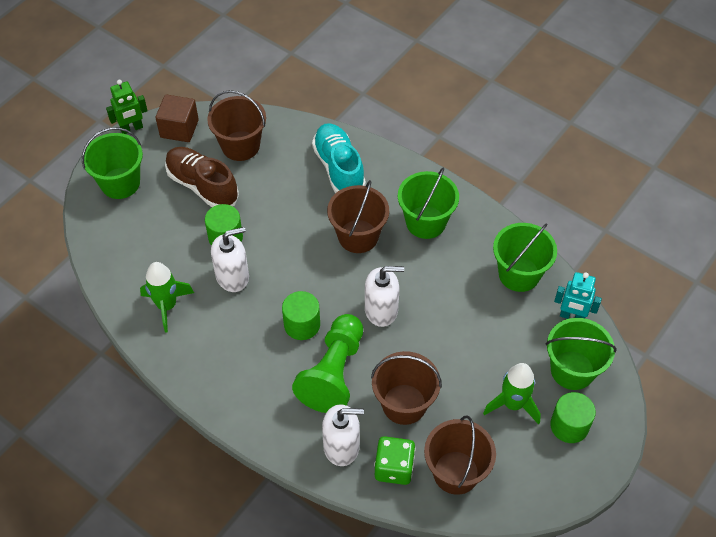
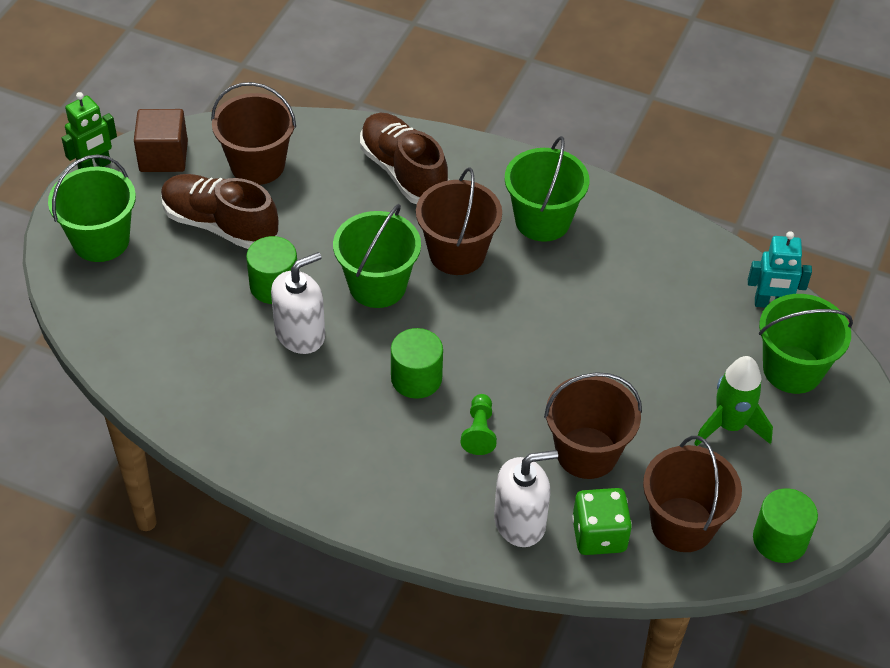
camera: 15 degrees left, 5 degrees down
green rocket [140,262,194,333] -> none
green pawn [292,314,363,413] -> green pawn [461,394,497,455], size x0.45
turquoise shoe [312,123,366,193] -> brown shoe [360,113,449,204]
white soap dispenser [365,266,404,327] -> none
green bucket [493,223,557,292] -> green bucket moved to [333,204,421,308]
green cylinder [550,392,596,443] -> green cylinder moved to [753,488,818,563]

